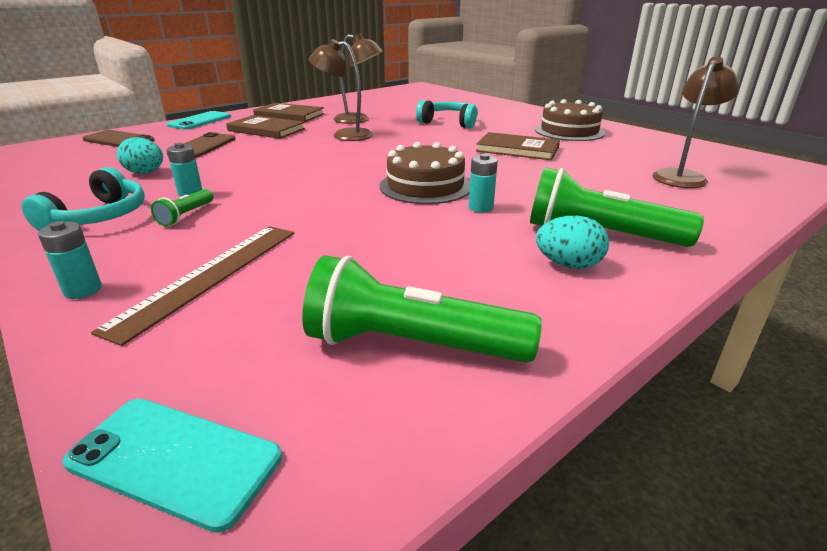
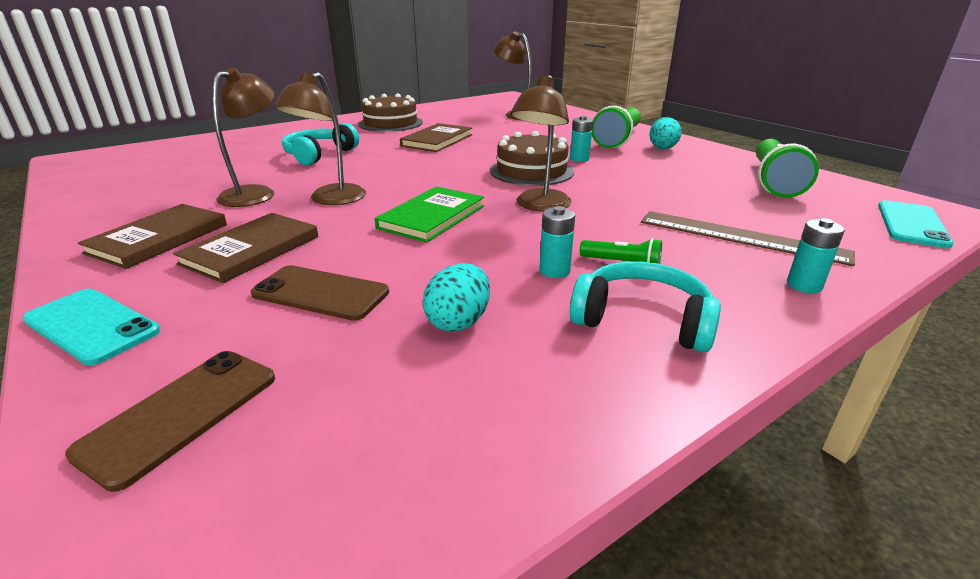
camera: 85 degrees left, 0 degrees up
none -> green book [375,186,484,243]
none -> brown lamp [510,75,572,212]

